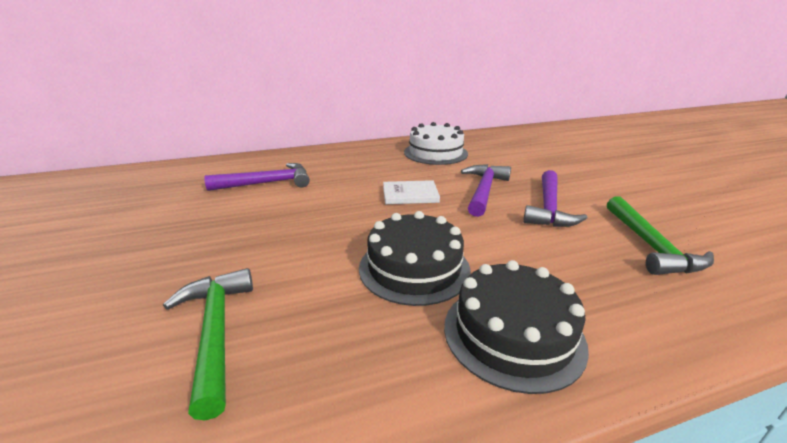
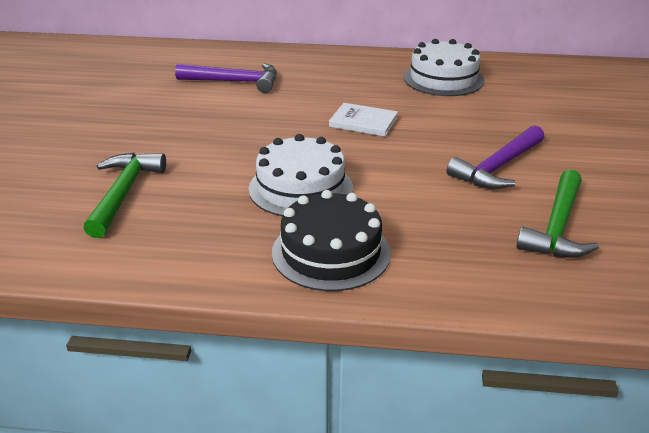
camera: 25 degrees right, 5 degrees up
black cake [359,211,471,306] -> white cake [249,134,353,217]
purple hammer [461,164,511,217] -> none

